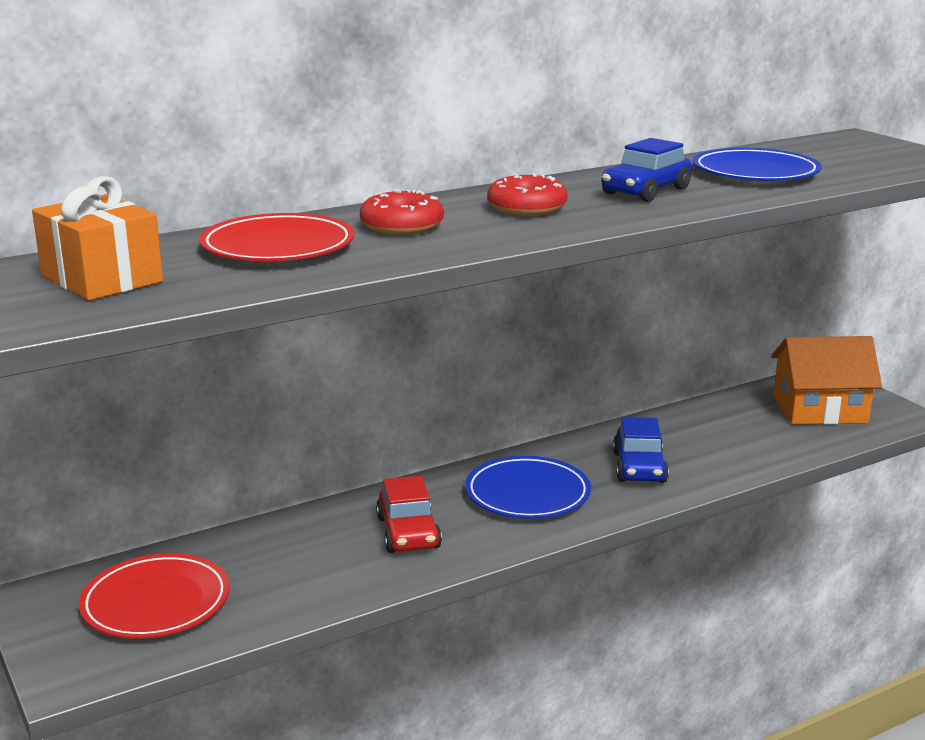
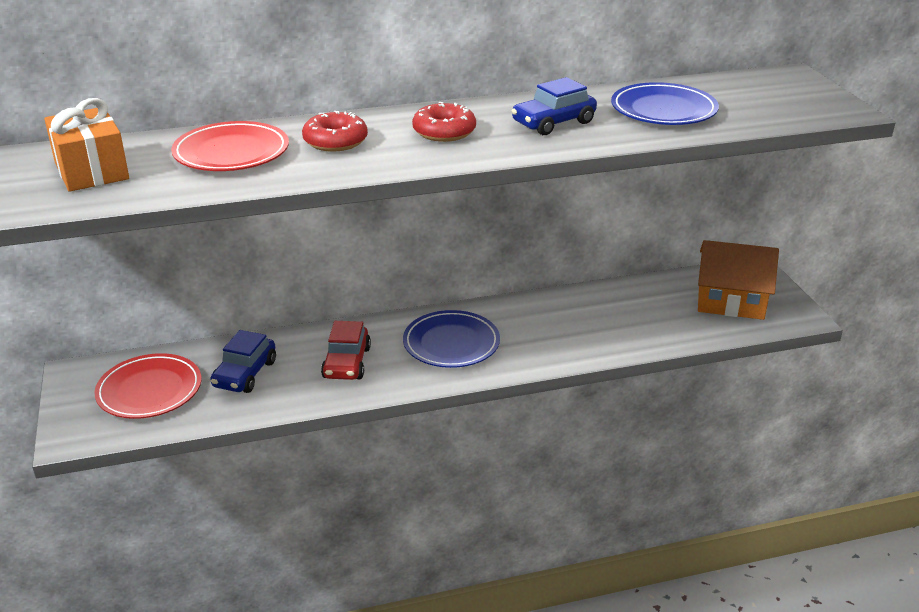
camera: 15 degrees right, 10 degrees up
blue car [613,417,669,483] -> blue car moved to [210,330,276,393]

